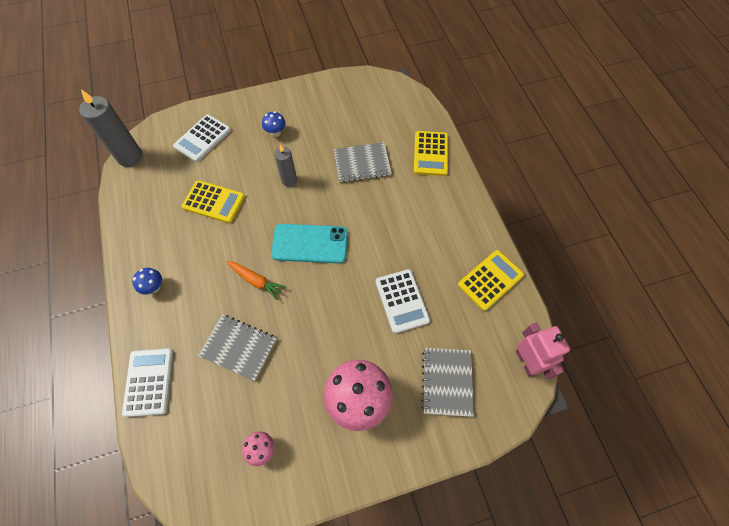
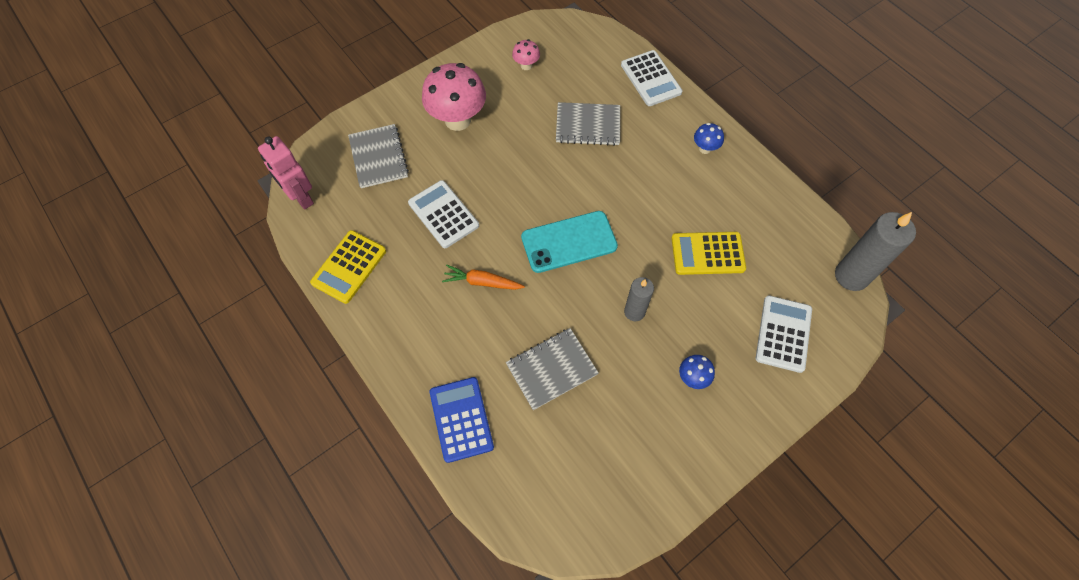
camera: 160 degrees right, 0 degrees up
orange carrot [226,261,286,300] -> orange carrot moved to [442,265,525,290]
yellow calculator [414,131,448,176] -> blue calculator [430,377,494,463]

